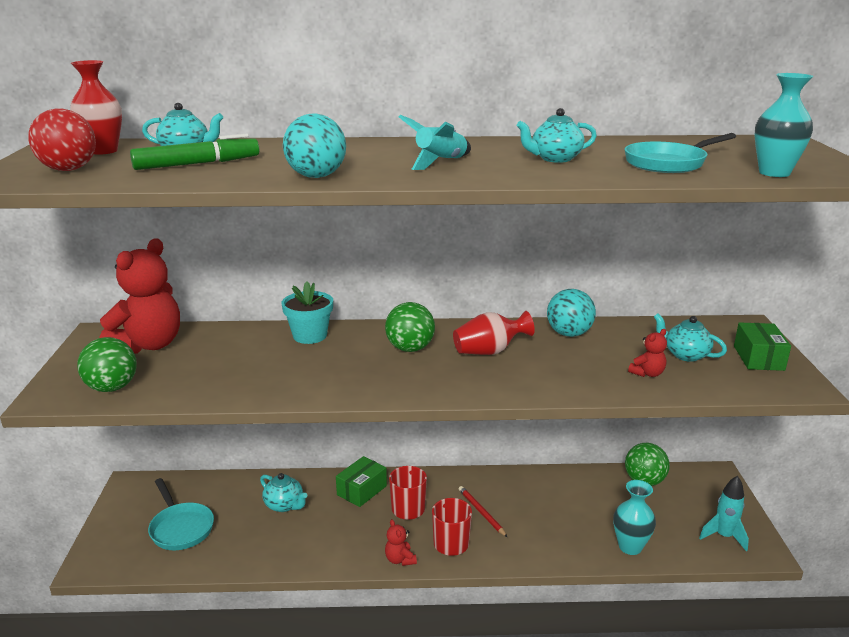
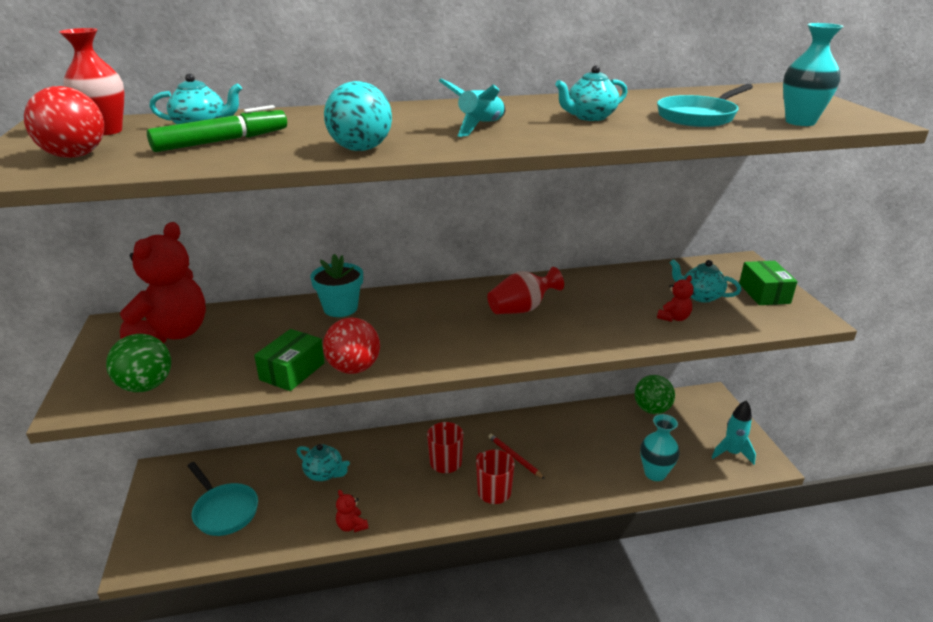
camera: 10 degrees left, 5 degrees up
green box [336,456,387,507] -> green box moved to [254,329,325,391]
green ball [385,302,435,352] -> none
red teddy bear [385,519,417,566] -> red teddy bear moved to [336,490,368,532]
turquoise ball [547,289,596,337] -> none
none -> red ball [323,317,380,374]

